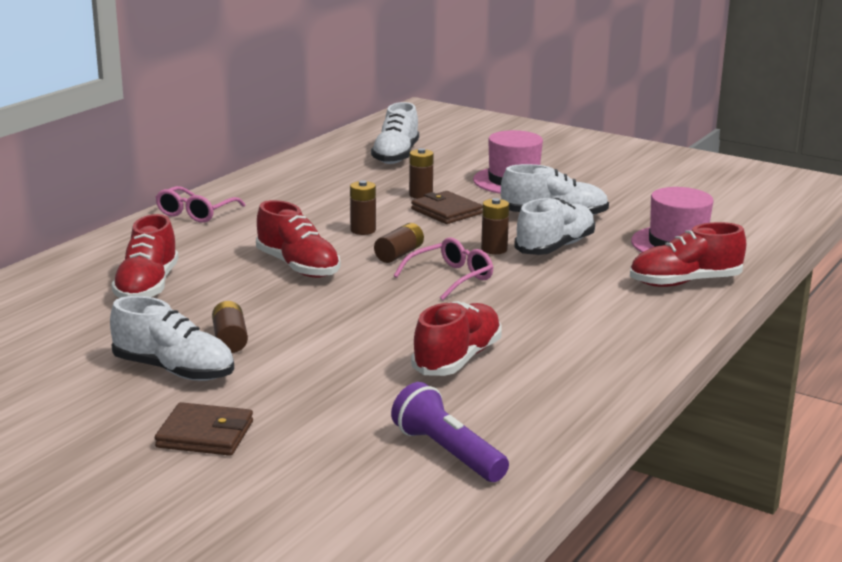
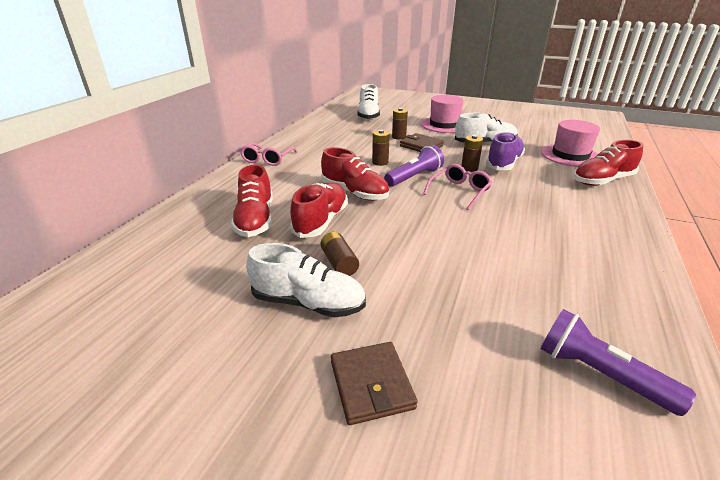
camera: 10 degrees left, 10 degrees up
brown wallet [155,402,253,456] -> brown wallet turned 75 degrees clockwise [331,342,418,425]
brown battery [374,223,424,263] -> purple flashlight [384,145,444,187]
red shoe [411,301,502,376] -> red shoe moved to [290,183,348,238]
white shoe [514,198,595,255] -> purple shoe [486,132,525,170]

